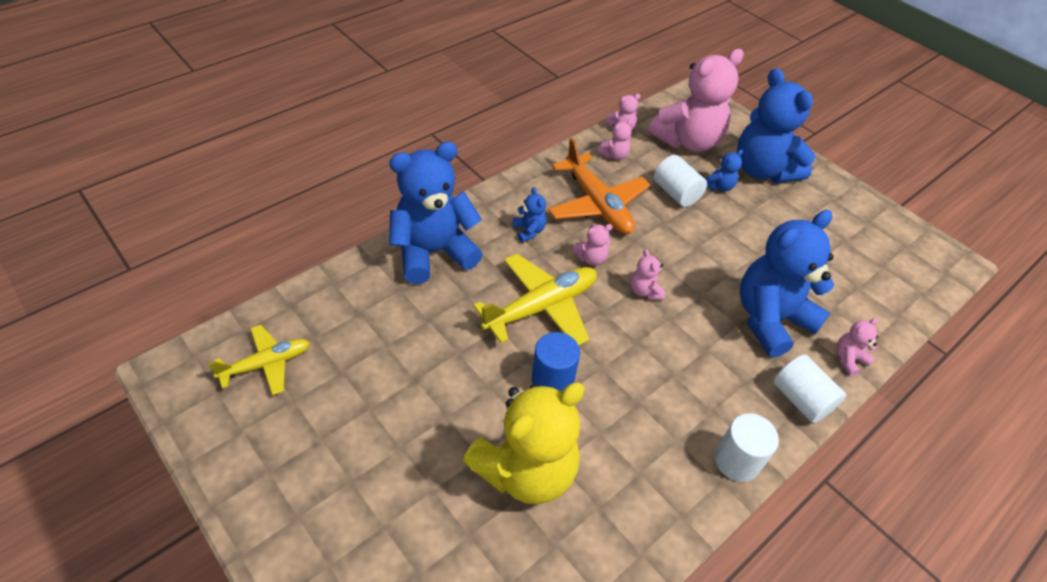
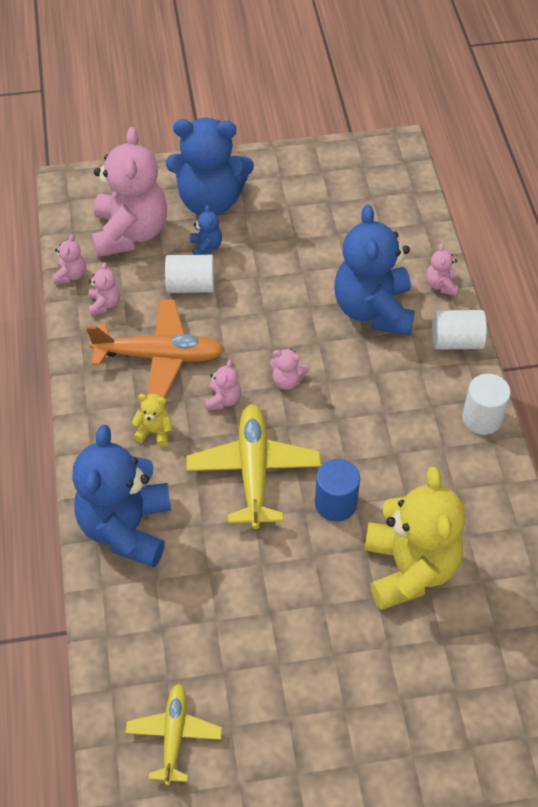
camera: 55 degrees left, 5 degrees up
blue teddy bear [513,187,547,243] -> yellow teddy bear [132,394,172,447]

